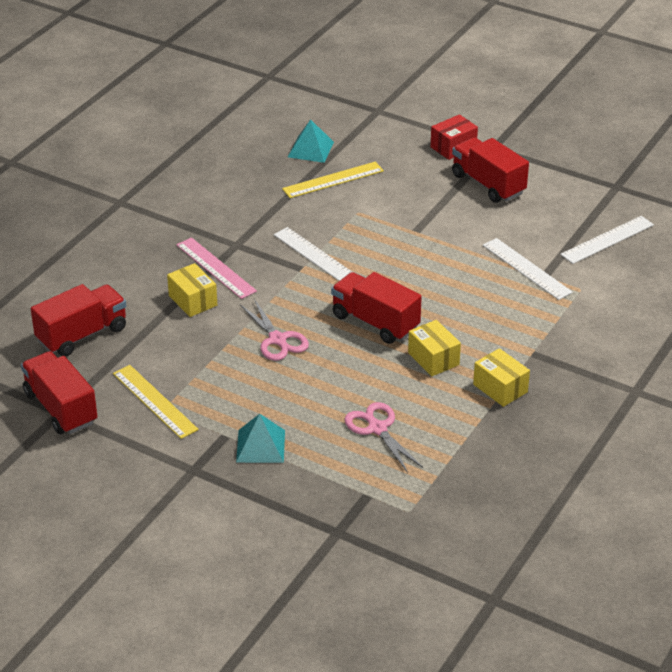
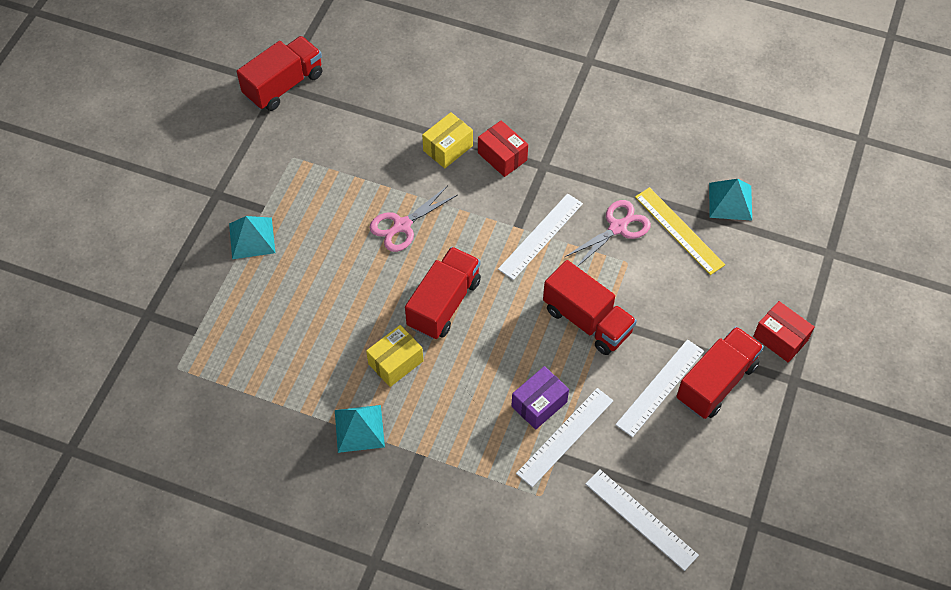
camera: 80 degrees right, 20 degrees up
red truck [31,284,126,357] -> red truck moved to [543,260,637,355]
yellow ruler [113,365,199,439] -> none
pink ruler [176,237,257,299] -> red box [478,120,528,177]
pink scissors [344,402,423,473] -> pink scissors moved to [565,200,651,267]
yellow box [473,348,530,407] -> turquoise pyramid [335,405,385,453]
none -> purple box [512,366,569,430]
none -> white ruler [615,339,704,437]

